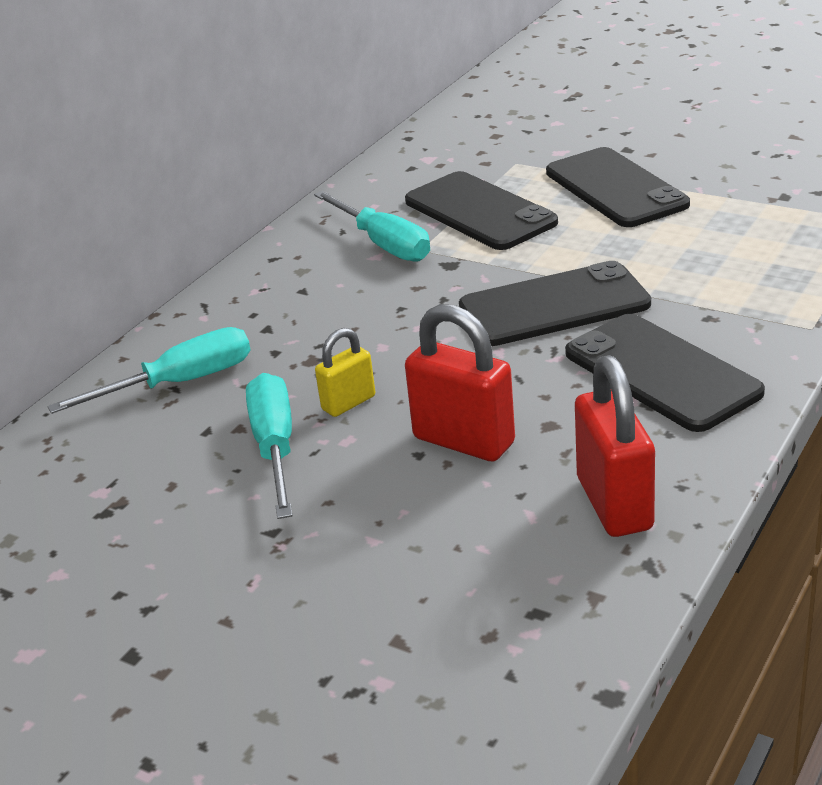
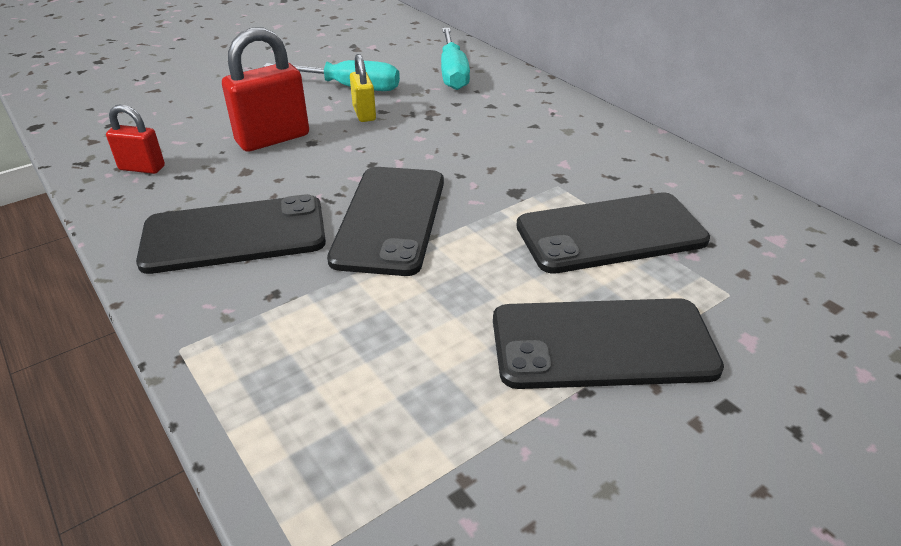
camera: 110 degrees right, 5 degrees up
turquoise screwdriver [314,191,430,262] -> none
red padlock [575,355,655,537] -> red padlock [106,104,165,174], size x0.58

